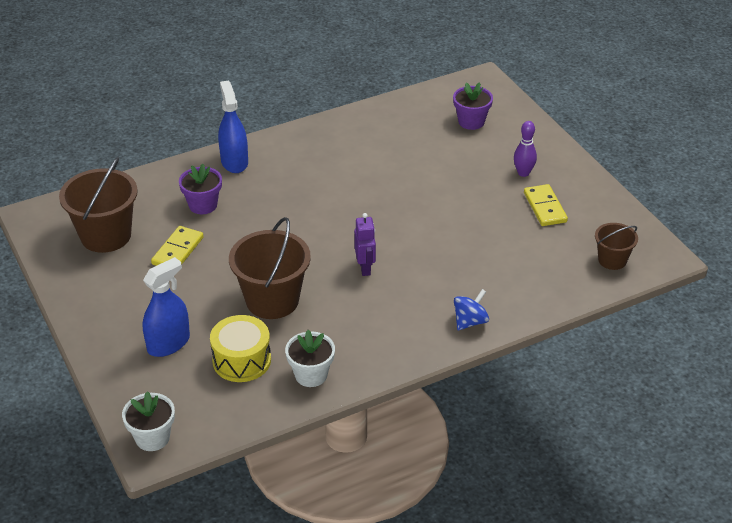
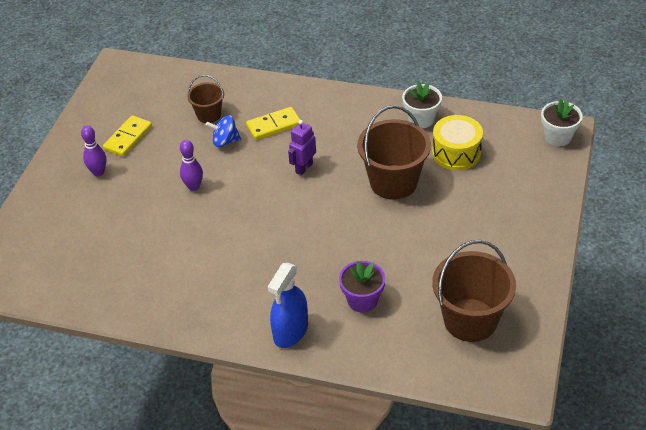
camera: 135 degrees left, 5 degrees up
blue spray bottle [143,257,190,357] -> none
yellow domino [151,226,204,266] -> yellow domino moved to [246,107,300,140]
purple flower pot [453,82,493,130] -> none
blue spinning top [454,289,489,330] -> blue spinning top moved to [206,115,241,147]
brown bucket [595,223,638,270] -> brown bucket moved to [187,75,224,123]
none -> purple bowling pin [180,140,203,191]

